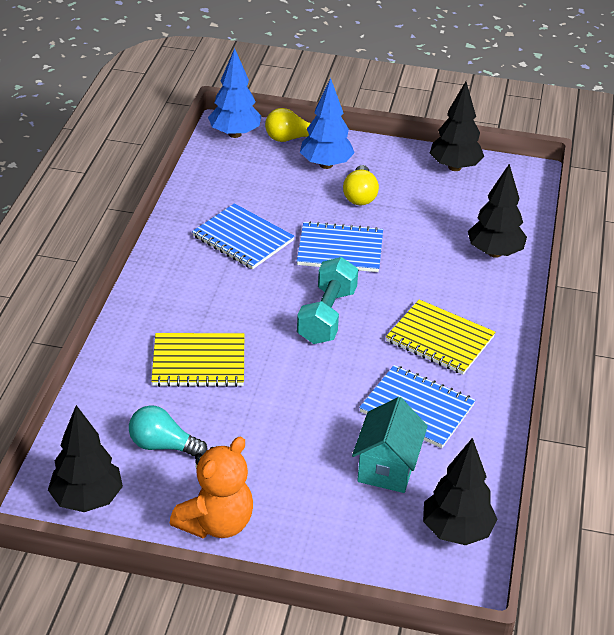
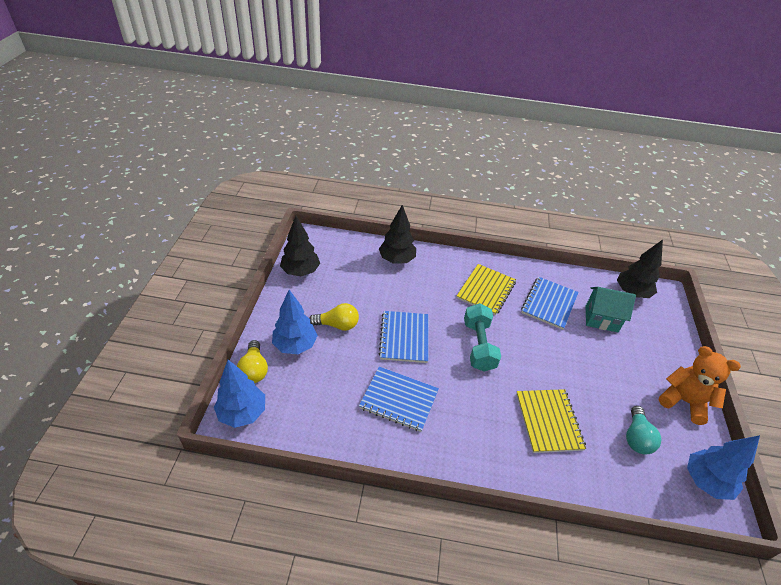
camera: 95 degrees left, 5 degrees up
black tree [48,405,123,512] -> blue tree [687,435,760,500]
blue notebook [192,203,294,269] -> blue notebook turned 75 degrees clockwise [359,367,439,432]
turquoise dumbbell [297,257,358,344] -> turquoise dumbbell turned 75 degrees clockwise [464,303,501,372]

